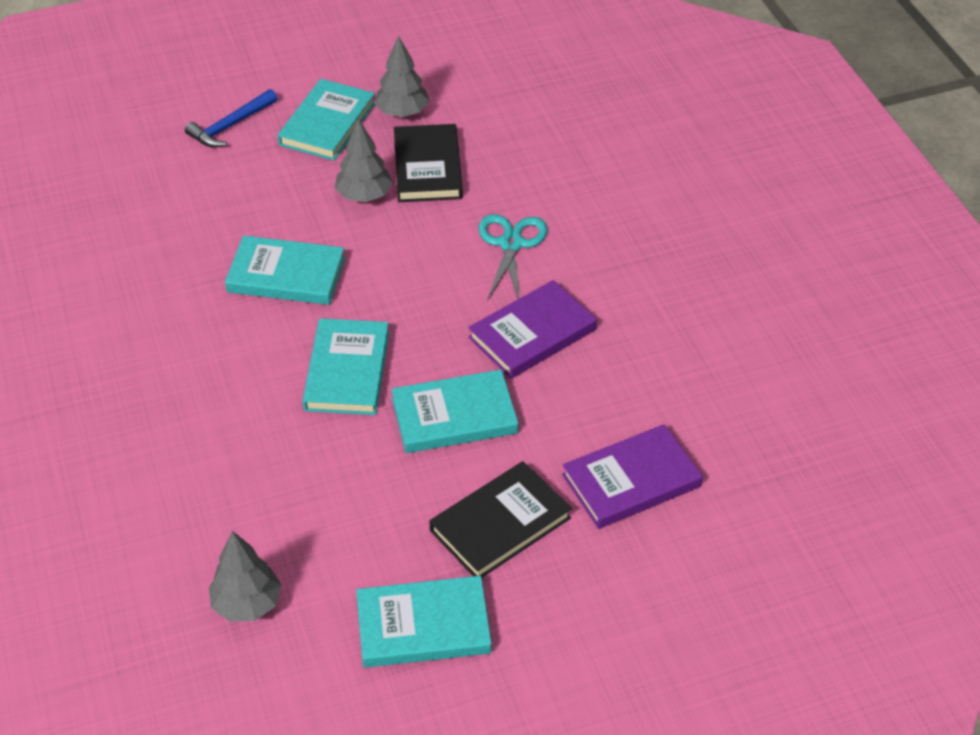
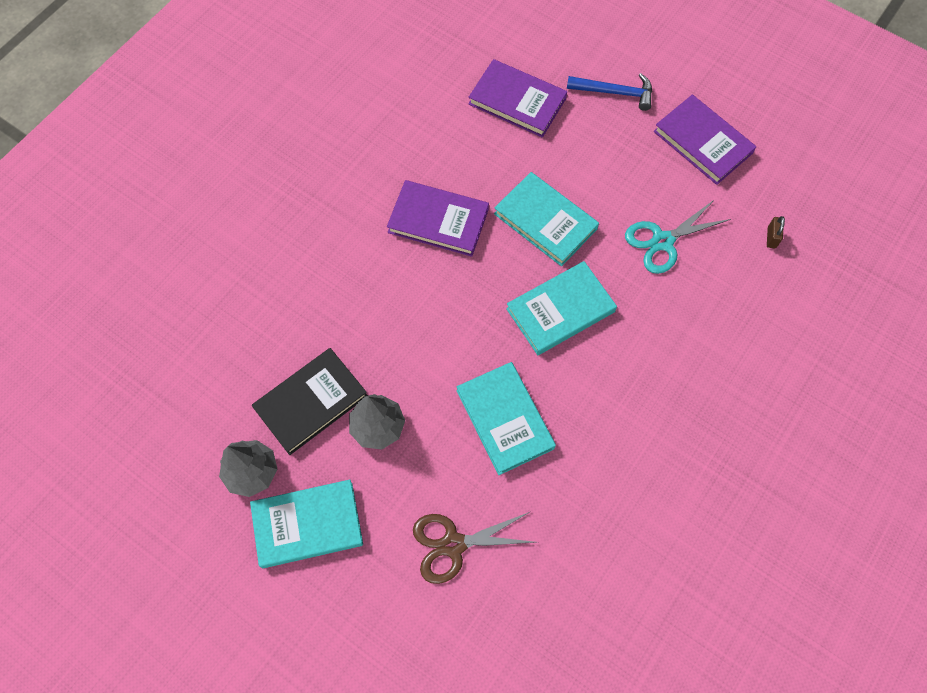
camera: 125 degrees left, 20 degrees up
blue hammer [185,89,278,148] -> blue hammer moved to [567,73,652,111]
grey tree [209,531,282,622] -> brown padlock [767,216,785,249]
turquoise book [356,576,492,668] -> purple book [654,94,756,185]
black book [429,461,572,578] -> none
turquoise scissors [478,214,548,301] -> turquoise scissors moved to [625,199,731,274]
none -> brown scissors [413,512,535,584]

